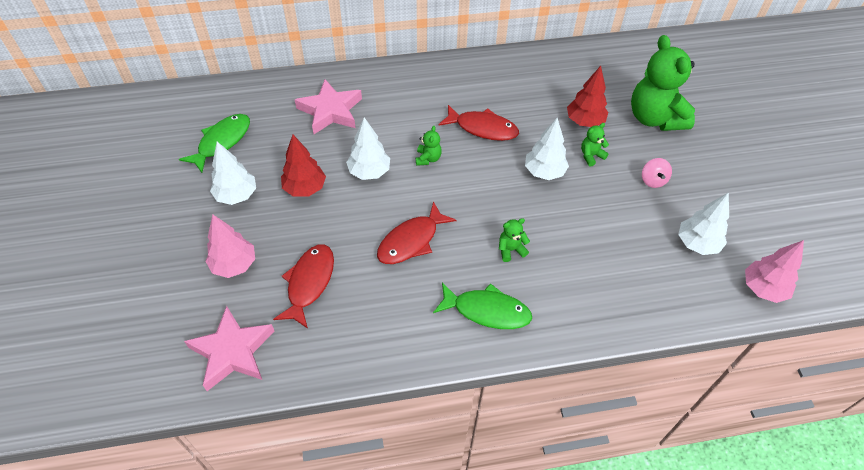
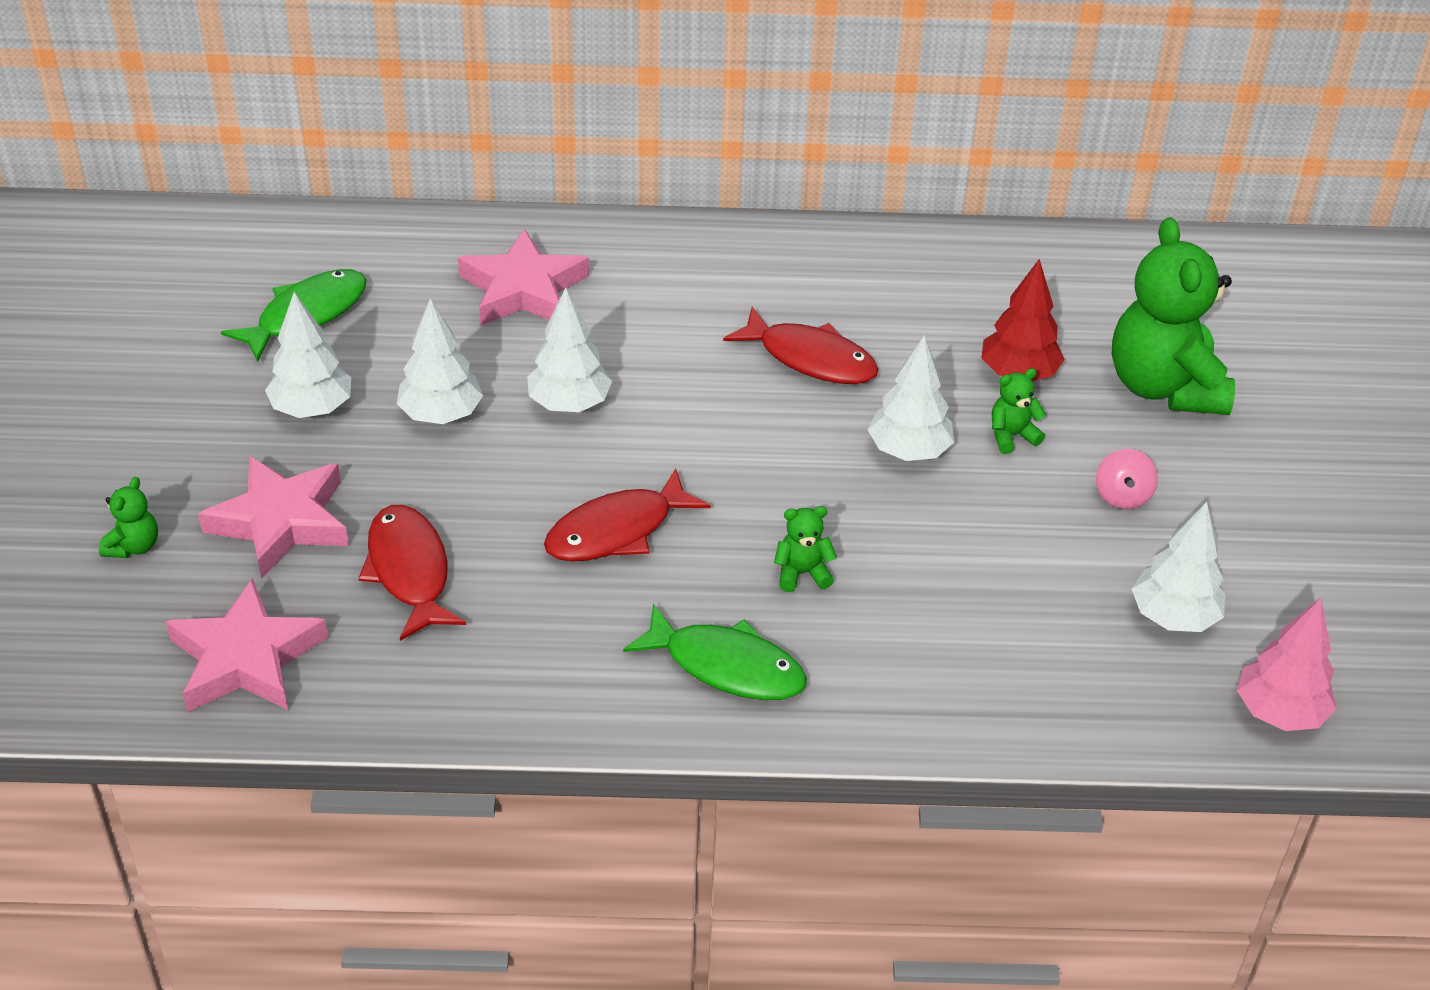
camera: 10 degrees right, 10 degrees down
pink tree [205,214,255,278] -> pink star [198,456,349,579]
red fish [273,244,334,329] -> red fish turned 45 degrees counterclockwise [358,505,466,641]
red tree [281,135,326,197] -> white tree [397,298,483,424]
green teddy bear [416,125,442,166] -> green teddy bear moved to [99,477,158,558]

